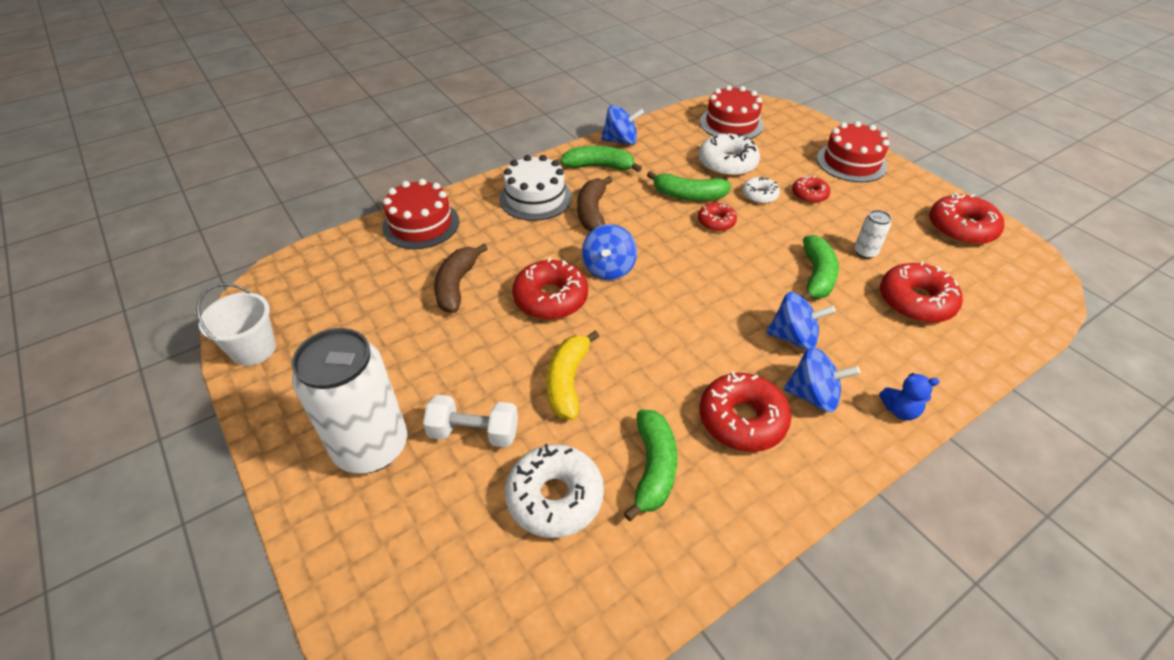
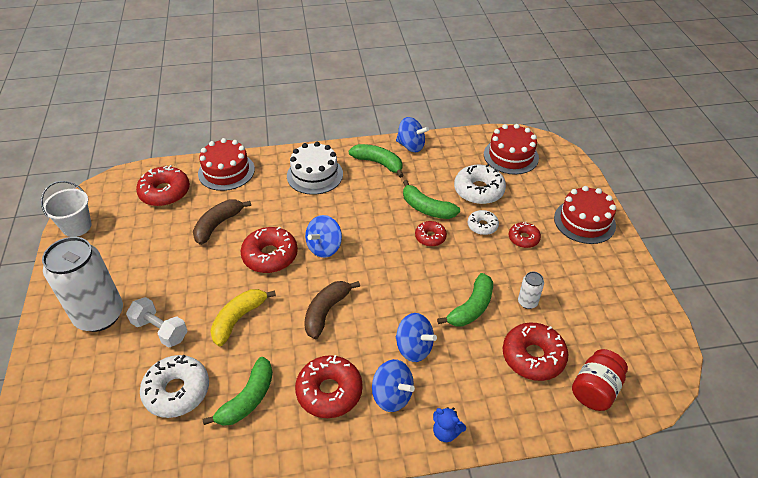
camera: 25 degrees right, 0 degrees up
brown banana [577,176,613,231] -> brown banana moved to [304,281,360,339]
red donut [929,192,1004,245] -> red donut moved to [136,165,190,206]
none -> red jar [572,349,628,411]

